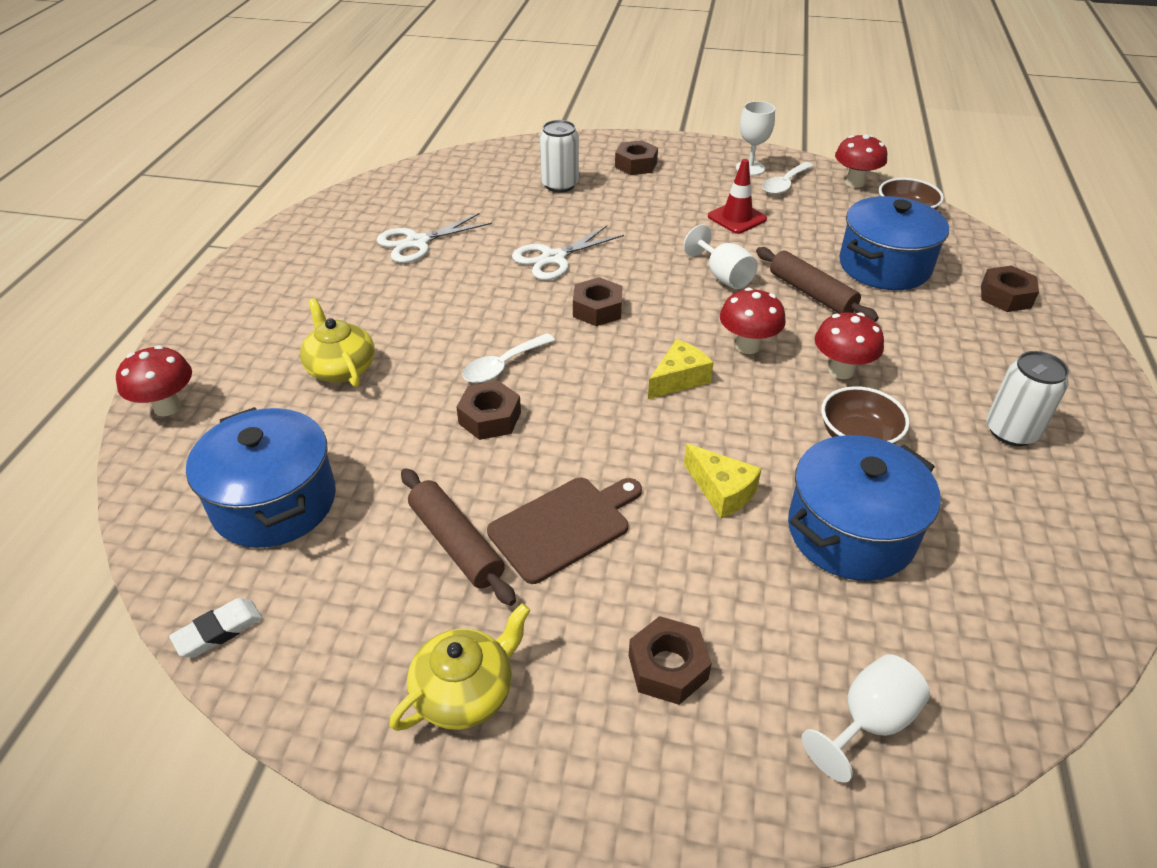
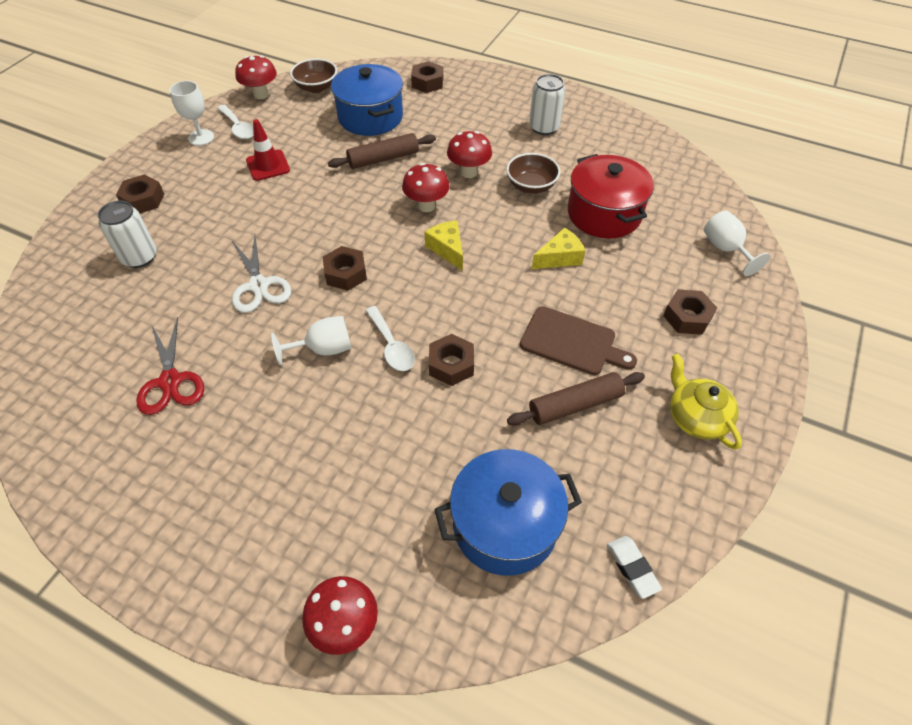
camera: 75 degrees left, 10 degrees up
yellow teapot [300,298,375,387] -> none
white scissors [377,213,492,263] -> red scissors [136,317,204,415]
brown cutting board [487,478,642,584] -> brown cutting board turned 135 degrees clockwise [520,306,637,375]
white goblet [684,224,758,289] -> white goblet moved to [271,316,351,365]
blue pot [788,435,941,581] -> red pot [568,154,654,239]

